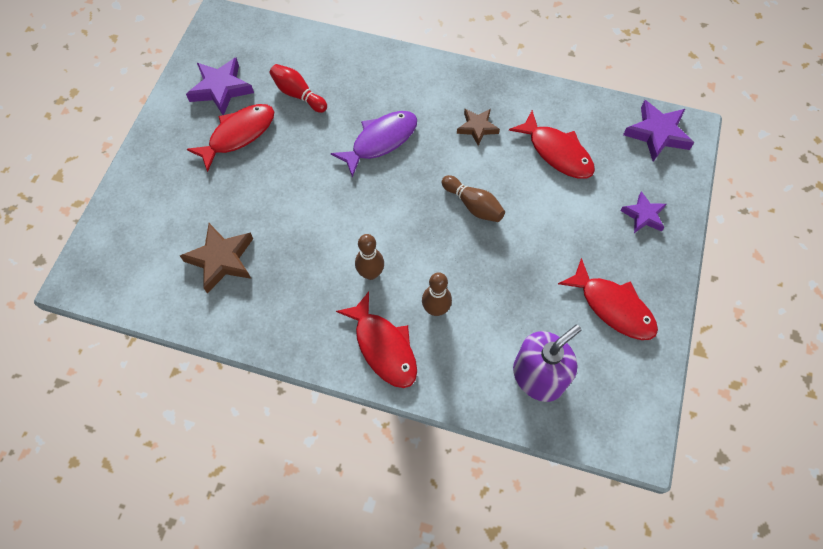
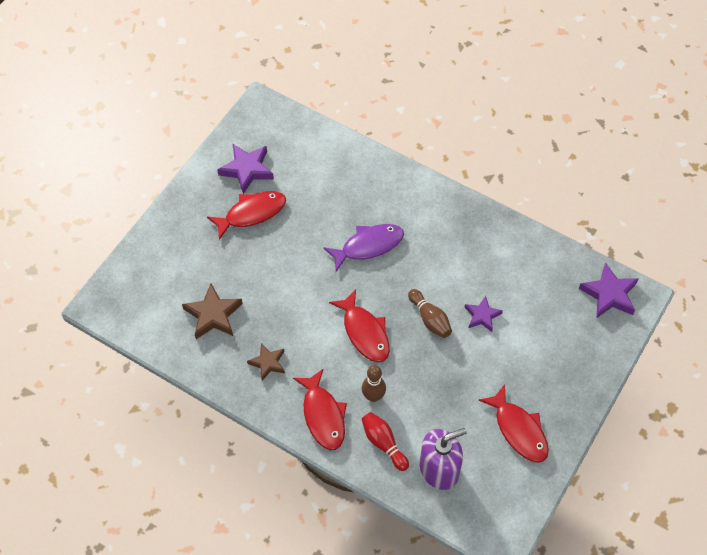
camera: 15 degrees right, 5 degrees down
red bowling pin [269,64,327,113] -> red bowling pin moved to [362,412,409,471]
brown bowling pin [355,234,384,280] -> none
brown star [457,109,500,146] -> brown star moved to [247,343,285,381]
red fish [509,110,595,179] -> red fish moved to [329,290,390,362]
purple star [620,191,666,233] -> purple star moved to [464,296,503,332]

